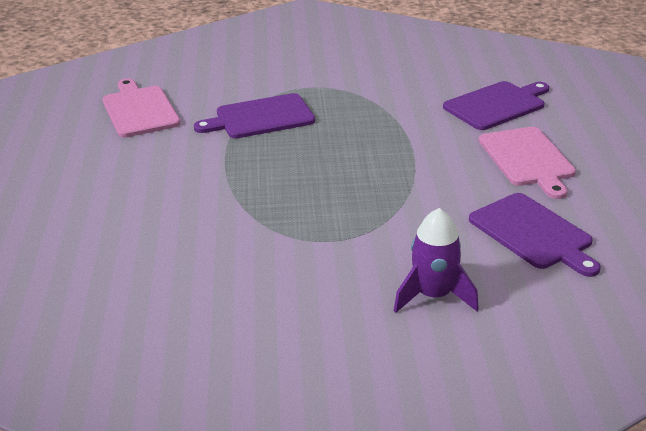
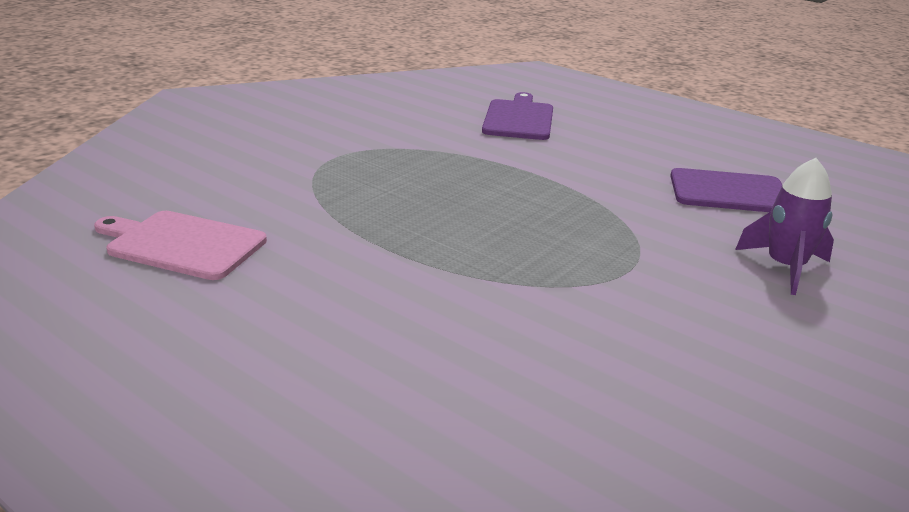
camera: 50 degrees left, 5 degrees down
purple cutting board [194,93,315,138] -> none
pink cutting board [479,127,576,199] -> none

